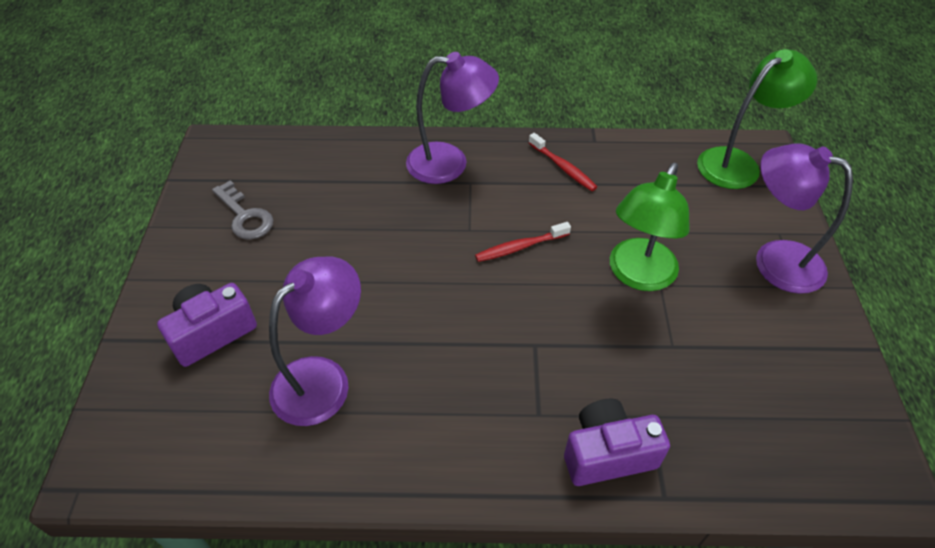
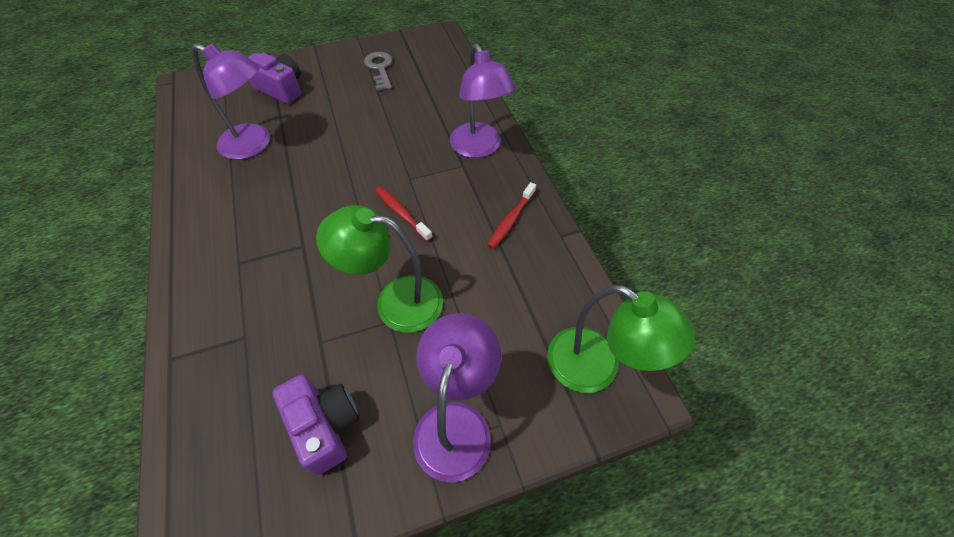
camera: 70 degrees right, 5 degrees up
grey key [212,180,273,240] -> grey key turned 135 degrees clockwise [364,52,392,91]
purple camera [564,399,670,486] -> purple camera moved to [272,374,360,476]

